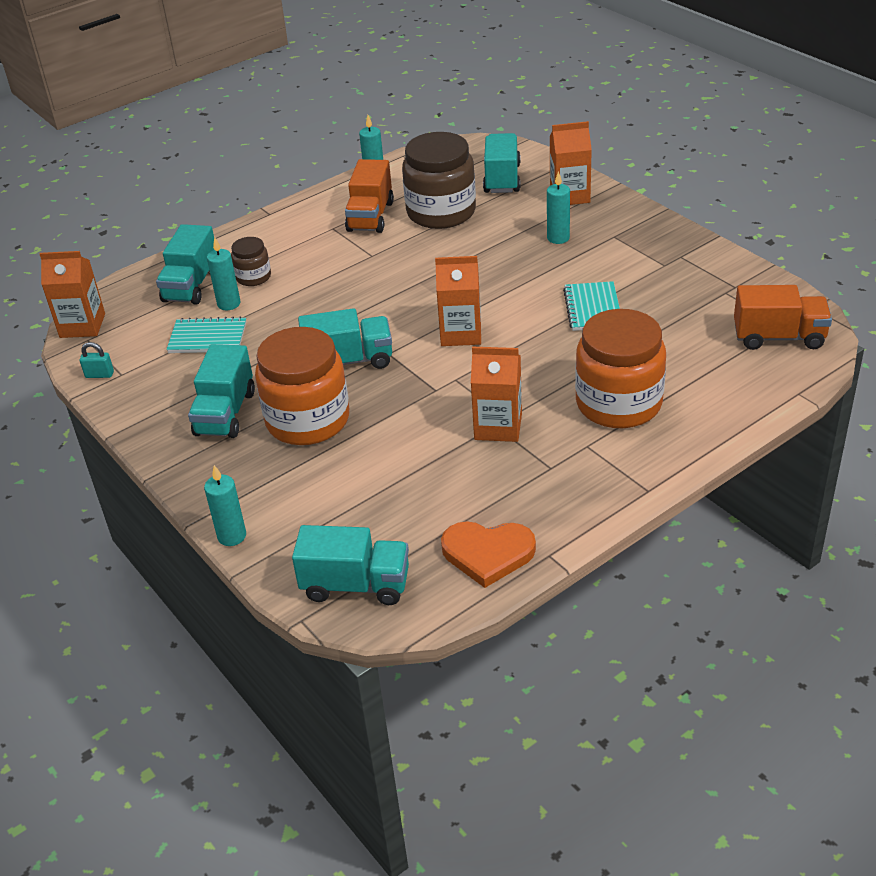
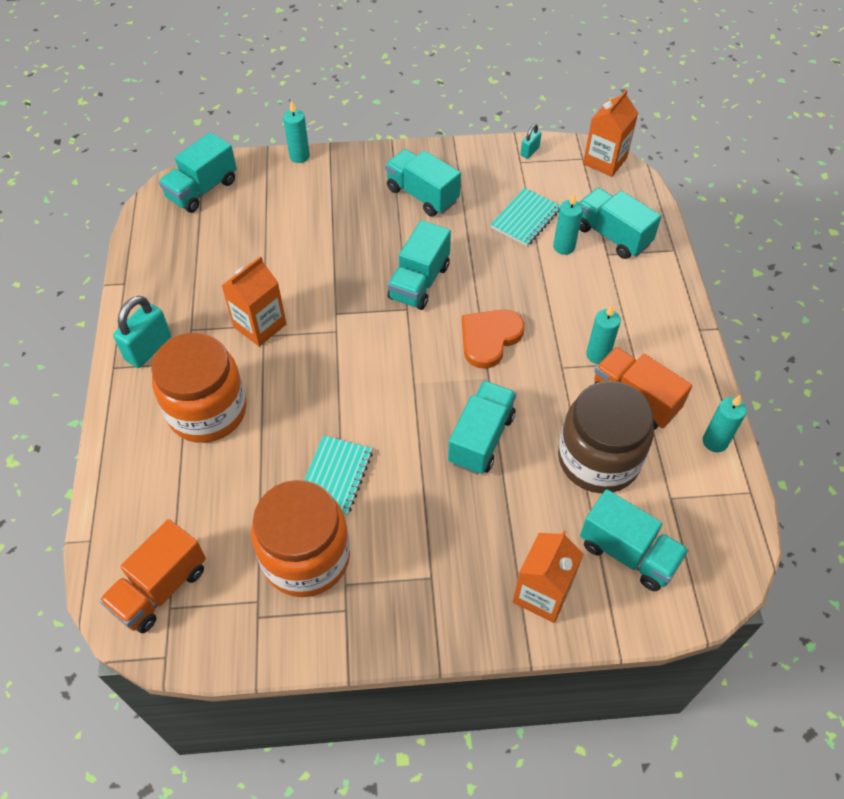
camera: 120 degrees right, 15 degrees up
brown jar [231,237,271,286] -> none
orange jar [255,327,349,445] -> orange jar moved to [251,480,350,597]
orange carton [435,256,481,346] -> none
orange heart [441,521,536,588] -> orange heart moved to [462,309,525,369]
turquoise candle [547,171,570,244] -> turquoise candle moved to [586,305,621,364]
turquoise notebook [563,281,620,331] -> turquoise notebook turned 75 degrees clockwise [304,435,373,516]
none -> turquoise padlock [113,296,171,368]
none -> turquoise truck [448,381,516,475]

